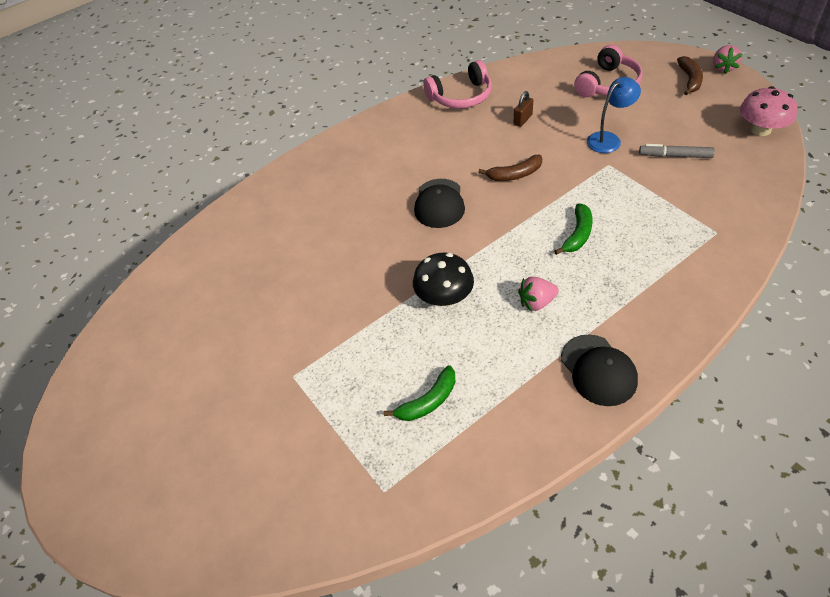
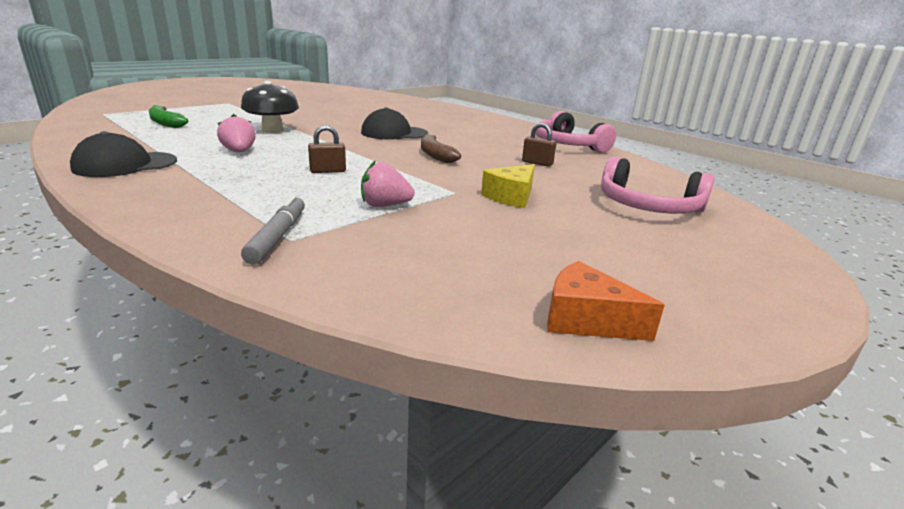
camera: 75 degrees right, 25 degrees down
green banana [554,203,593,255] -> brown padlock [308,125,346,173]
blue lamp [587,77,641,153] -> yellow cheese [481,164,535,208]
grey marker [639,144,715,158] -> grey marker moved to [241,195,305,265]
brown banana [677,56,703,95] -> none
pink strawberry [713,45,742,74] -> pink strawberry moved to [361,160,414,207]
pink mushroom [740,86,798,136] -> orange cheese [547,261,665,341]

